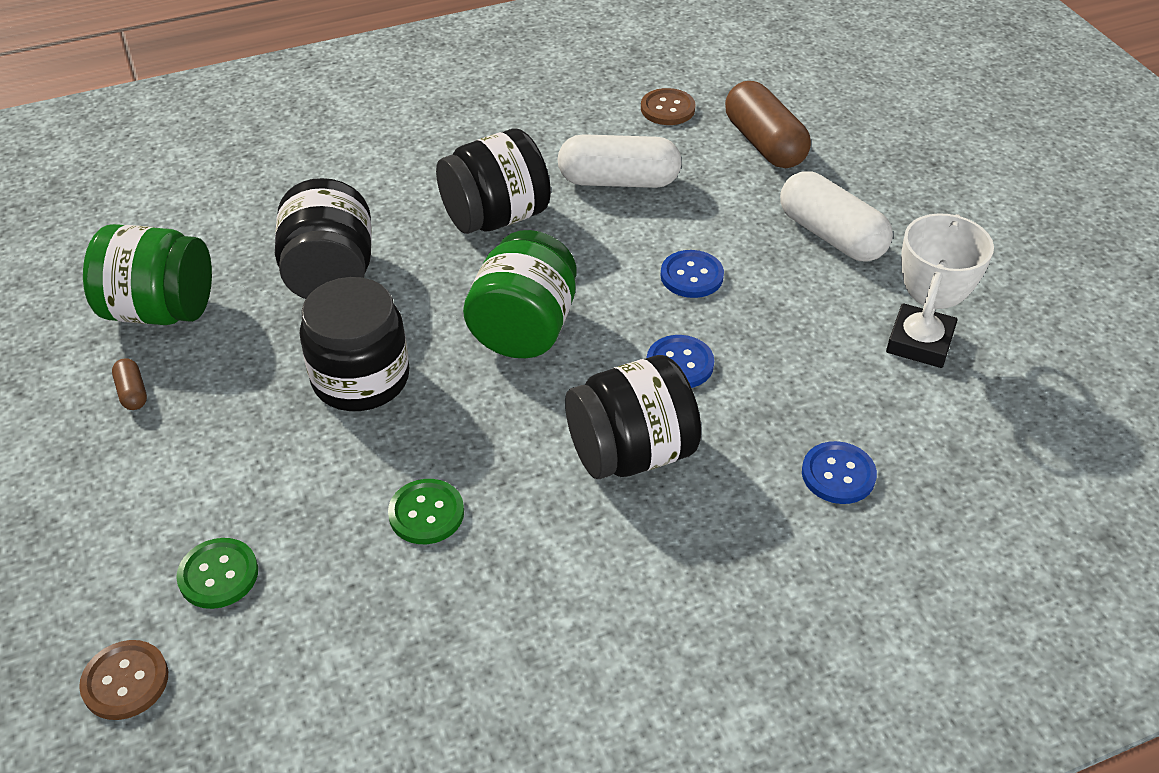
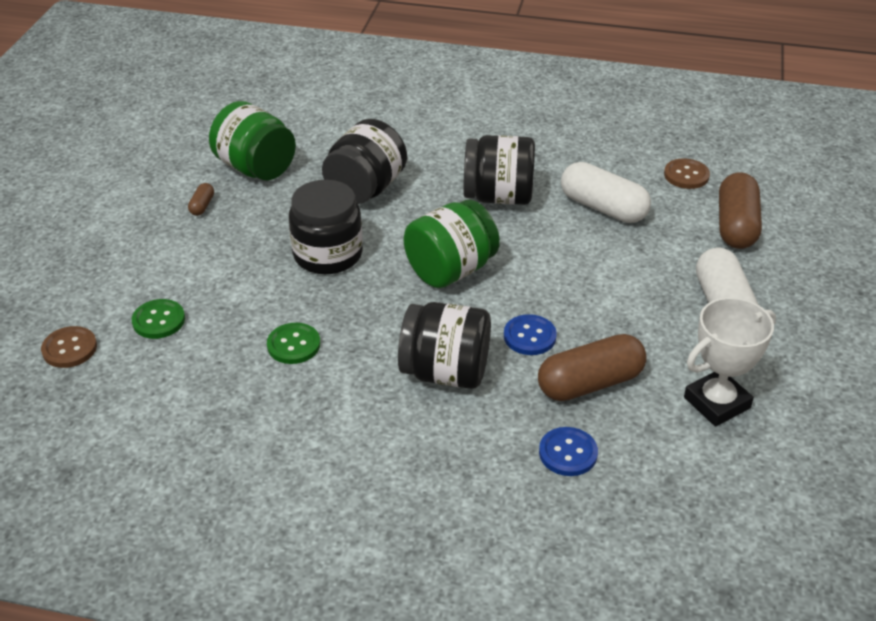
camera: 35 degrees right, 5 degrees down
blue button [660,250,724,298] -> none
none -> brown capsule [538,334,647,401]

